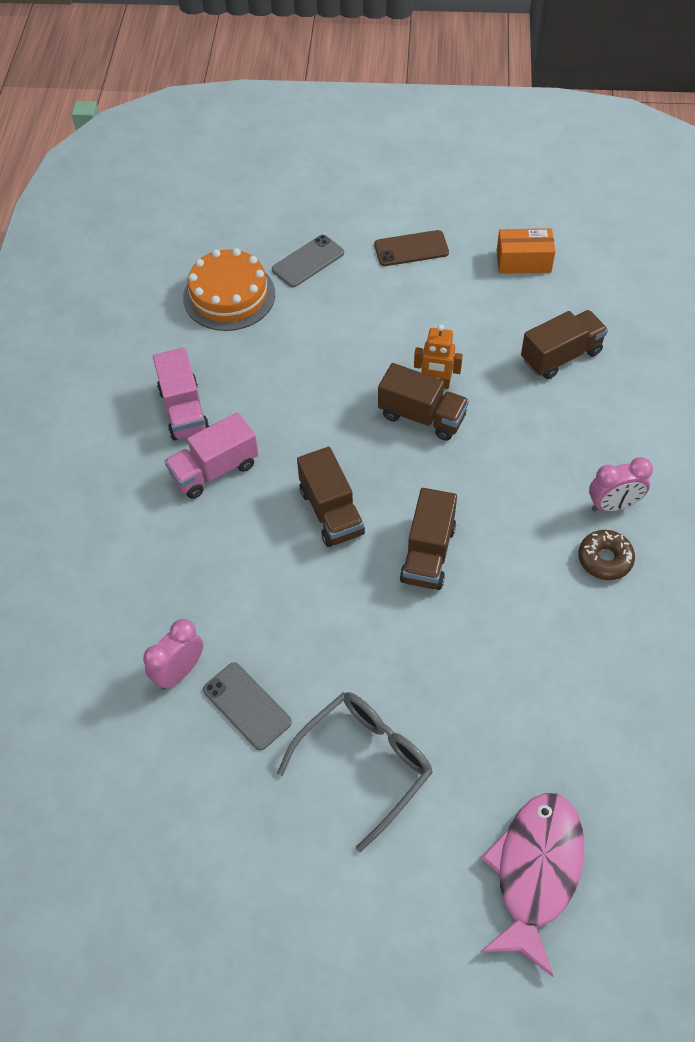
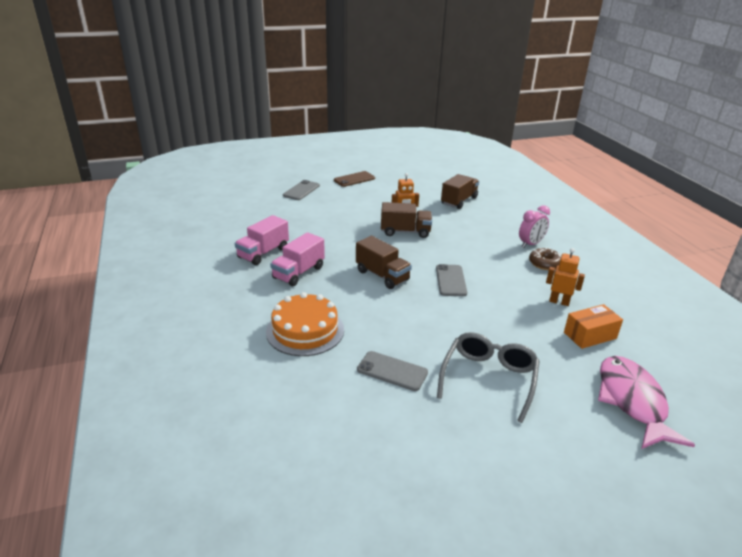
camera: 25 degrees left, 25 degrees down
pink clock [143,619,203,690] -> none
pink truck [153,348,209,441] -> pink truck turned 75 degrees clockwise [235,215,289,265]
orange cake [183,248,275,331] -> orange cake moved to [266,292,344,356]
brown truck [400,488,457,590] -> grey phone [436,264,467,296]
orange box [497,228,555,274] -> orange box moved to [564,304,623,349]
none -> orange robot [546,248,585,306]

